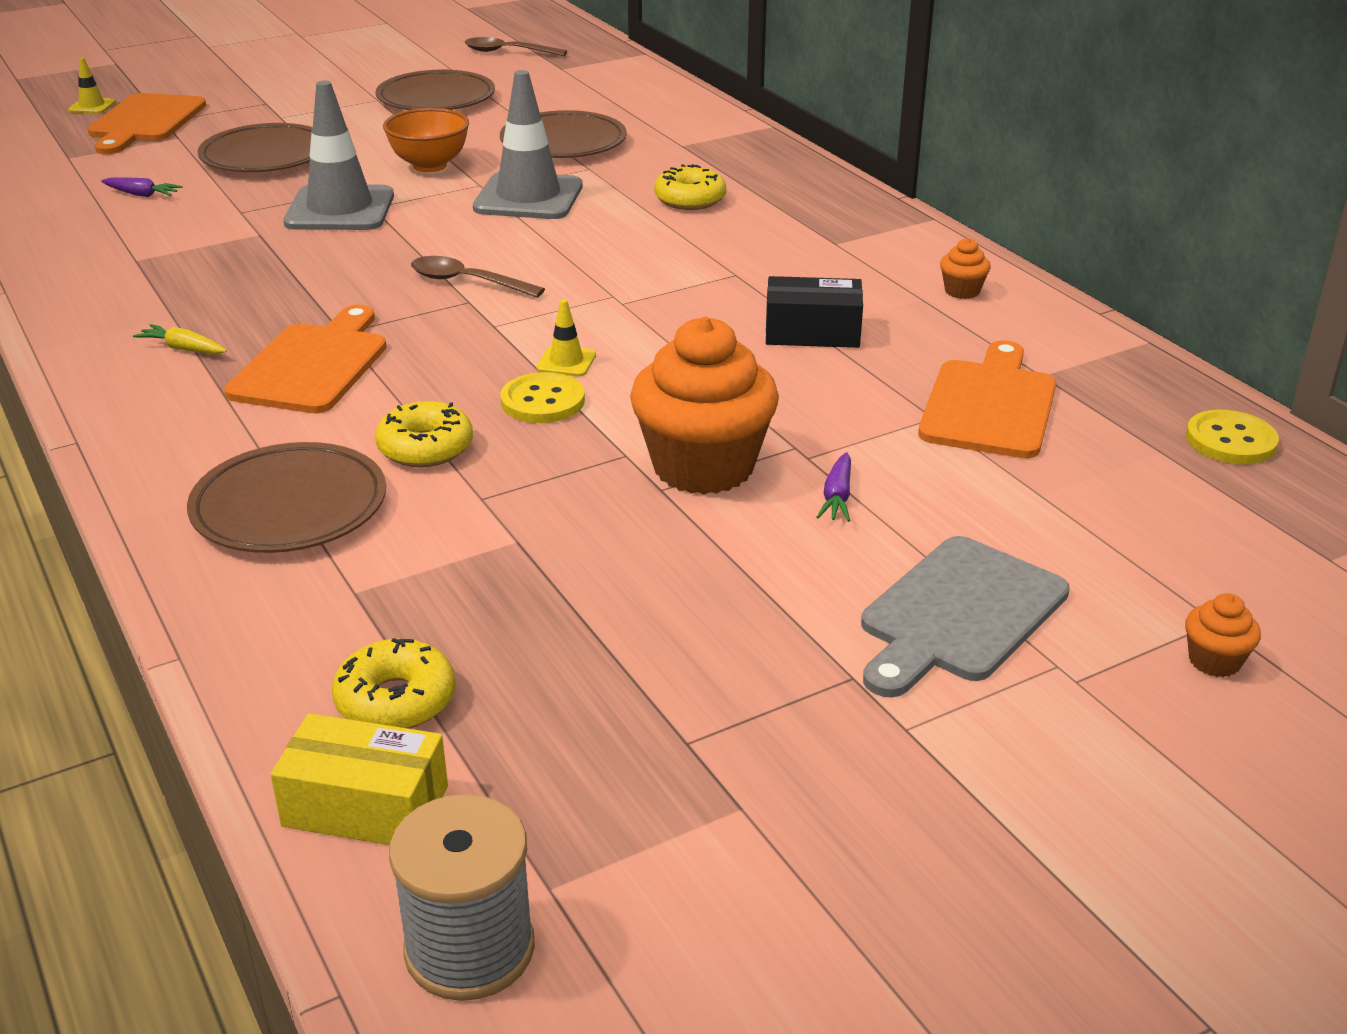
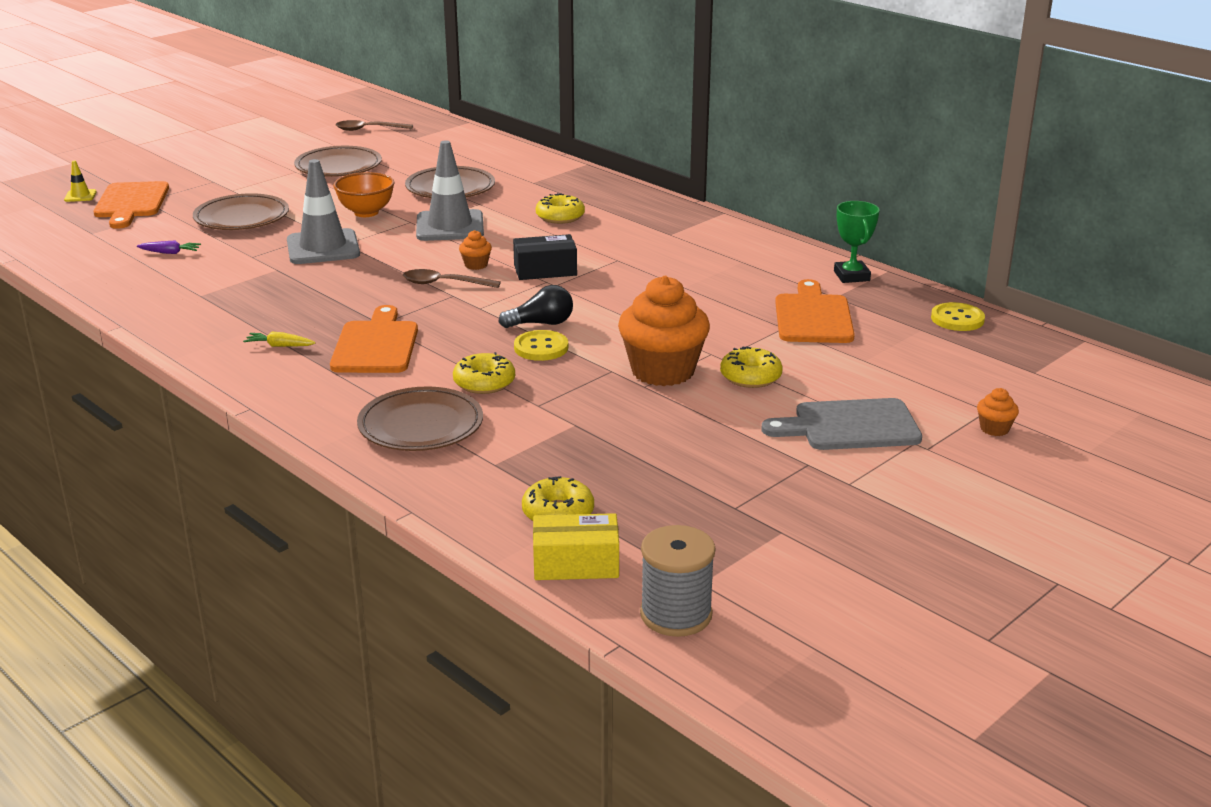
camera: 15 degrees left, 5 degrees down
yellow traffic cone [536,299,596,377] -> black light bulb [498,285,573,328]
black box [766,276,863,348] -> black box moved to [513,234,577,280]
purple carrot [817,452,851,522] -> yellow donut [720,346,782,388]
grey cutting board [861,536,1070,697] -> grey cutting board turned 60 degrees clockwise [761,398,922,450]
orange cupcake [940,238,991,299] -> orange cupcake moved to [459,230,492,270]
none -> green trophy [834,201,879,283]

